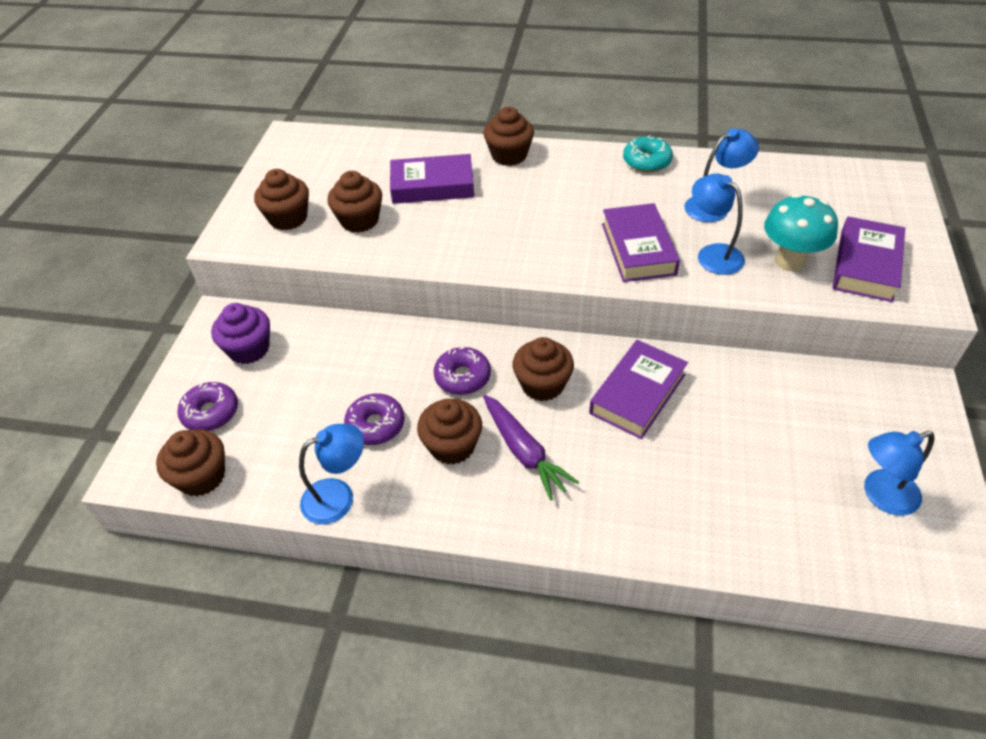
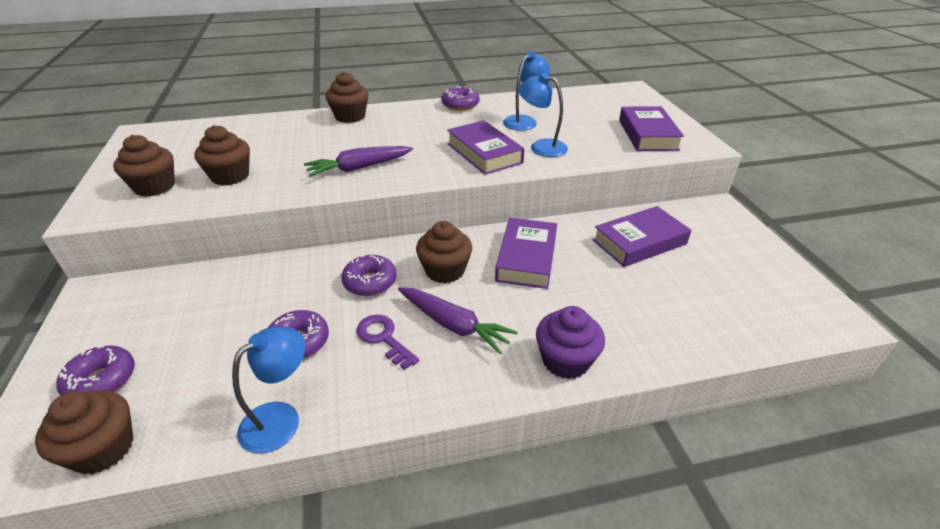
camera: 25 degrees left, 10 degrees down
purple cupcake [211,303,270,364] -> purple cupcake moved to [536,306,605,379]
purple book [390,154,474,204] -> purple book moved to [593,206,691,267]
brown cupcake [417,399,482,465] -> purple key [356,315,419,370]
turquoise donut [623,135,673,172] -> purple donut [441,86,480,111]
turquoise mushroom [764,193,838,271] -> none
blue lamp [864,431,935,516] -> none
none -> purple carrot [304,146,413,177]

